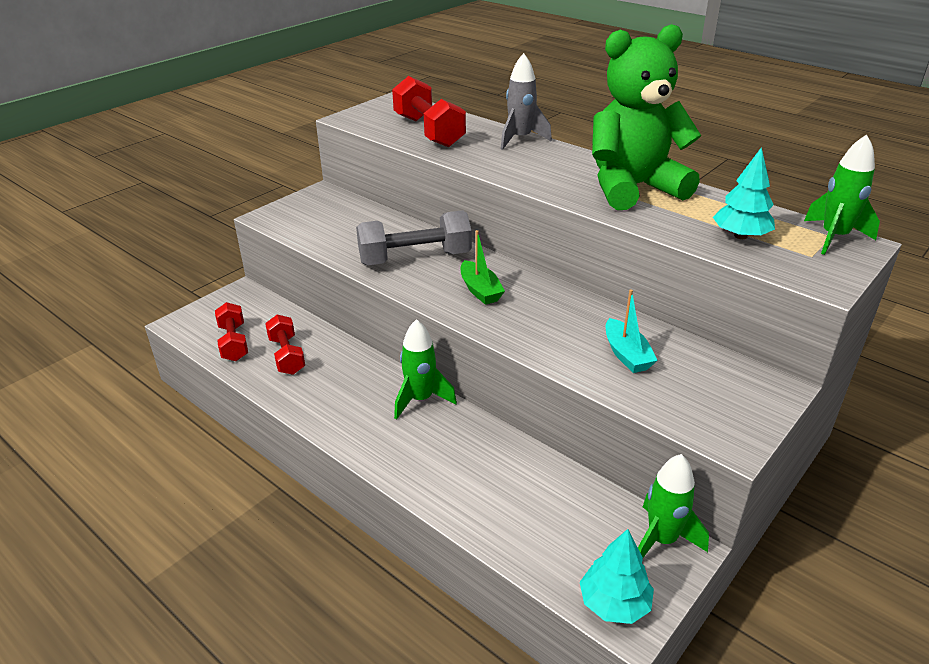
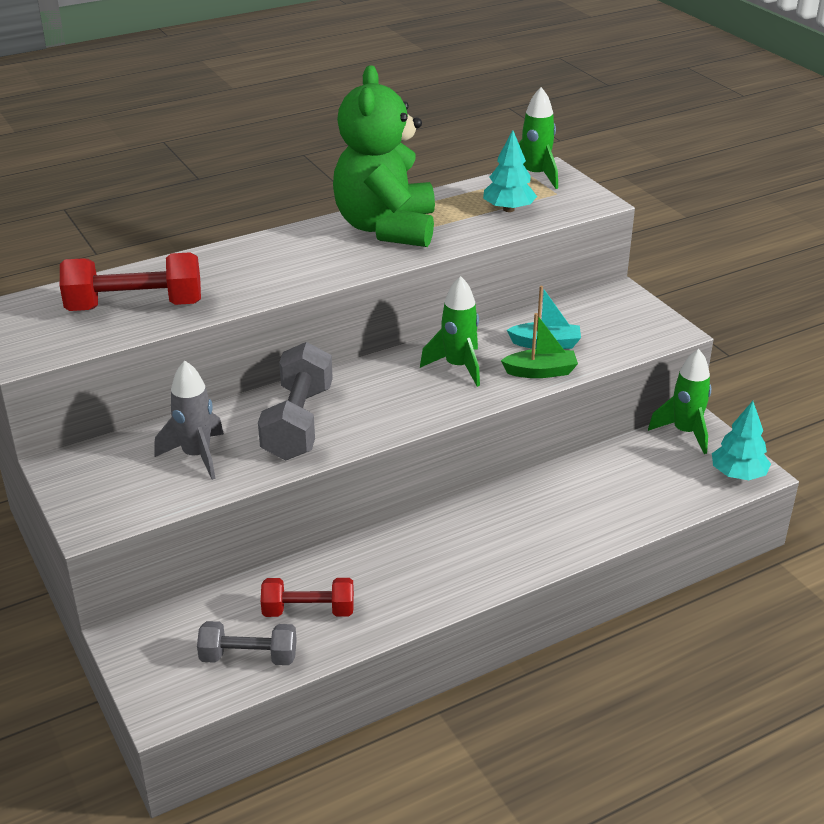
camera: 70 degrees left, 0 degrees up
red dumbbell [215,302,248,361] -> grey dumbbell [197,621,297,665]
green rocket [394,319,457,419] -> green rocket moved to [420,276,480,387]
green boat [461,230,505,305] -> green boat moved to [501,313,578,378]
grey rocket [501,53,552,150] -> grey rocket moved to [154,361,224,480]

